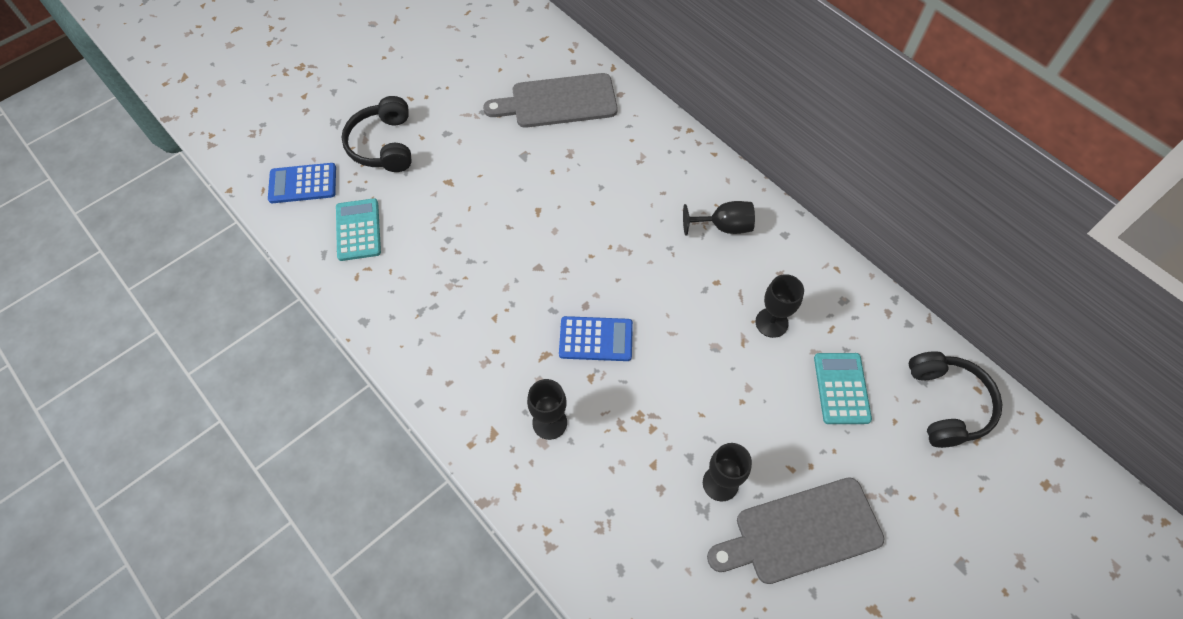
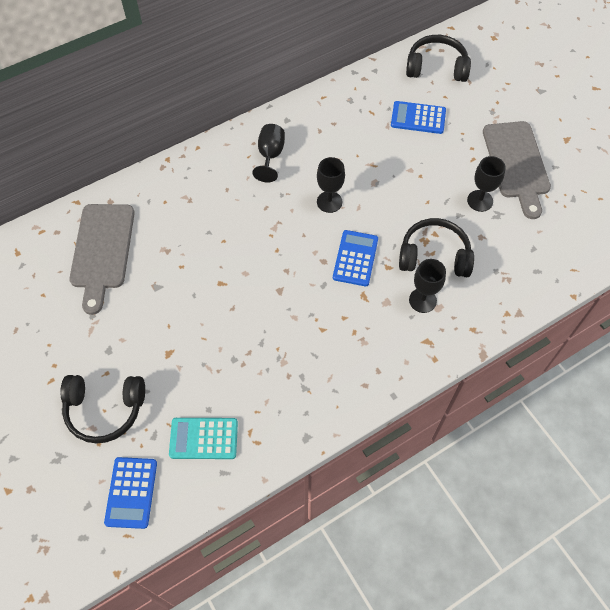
camera: 80 degrees left, 0 degrees up
black goblet [755,274,804,338] -> black goblet moved to [317,157,345,213]
turquoise calculator [814,353,872,424] -> blue calculator [391,101,446,134]
none -> black headphones [399,218,474,277]

